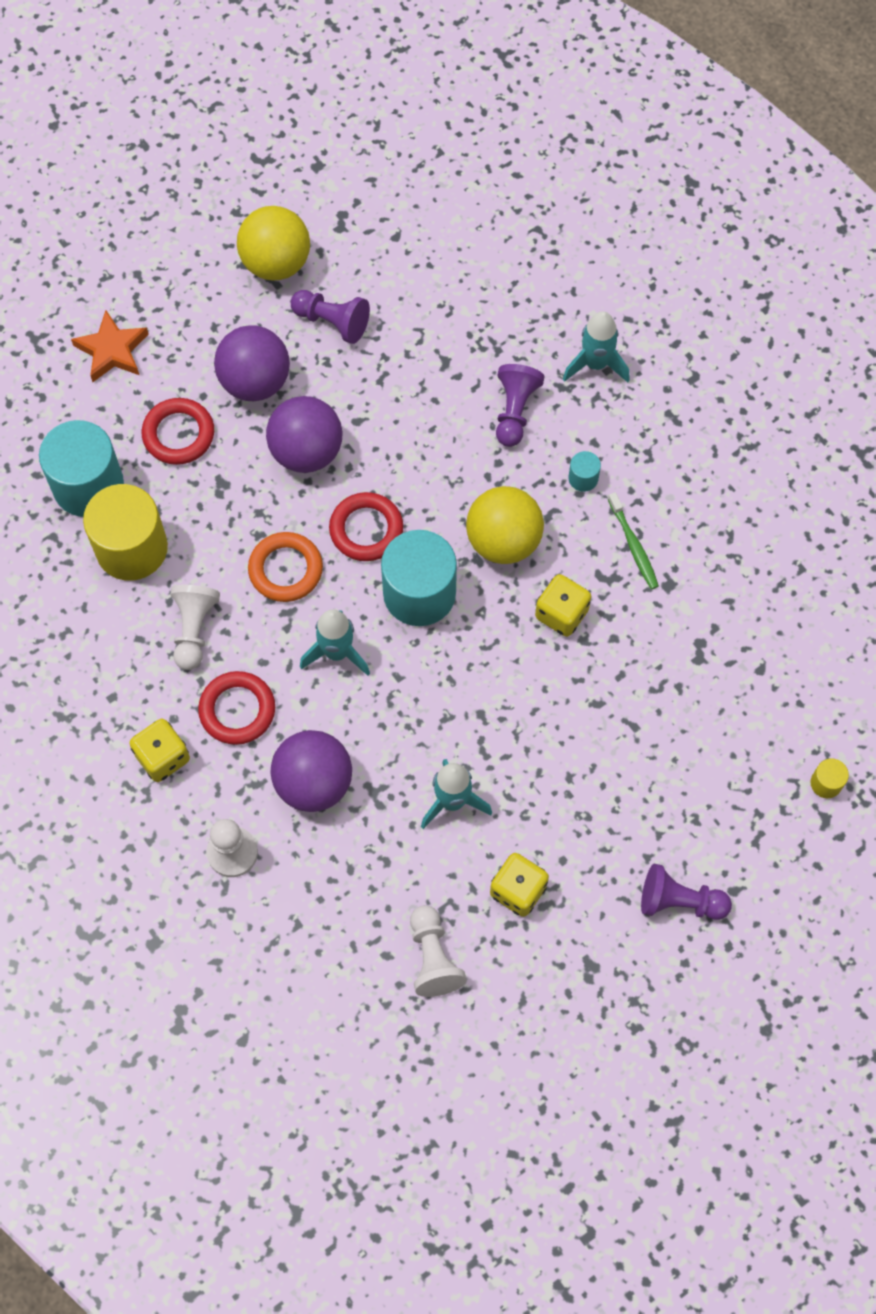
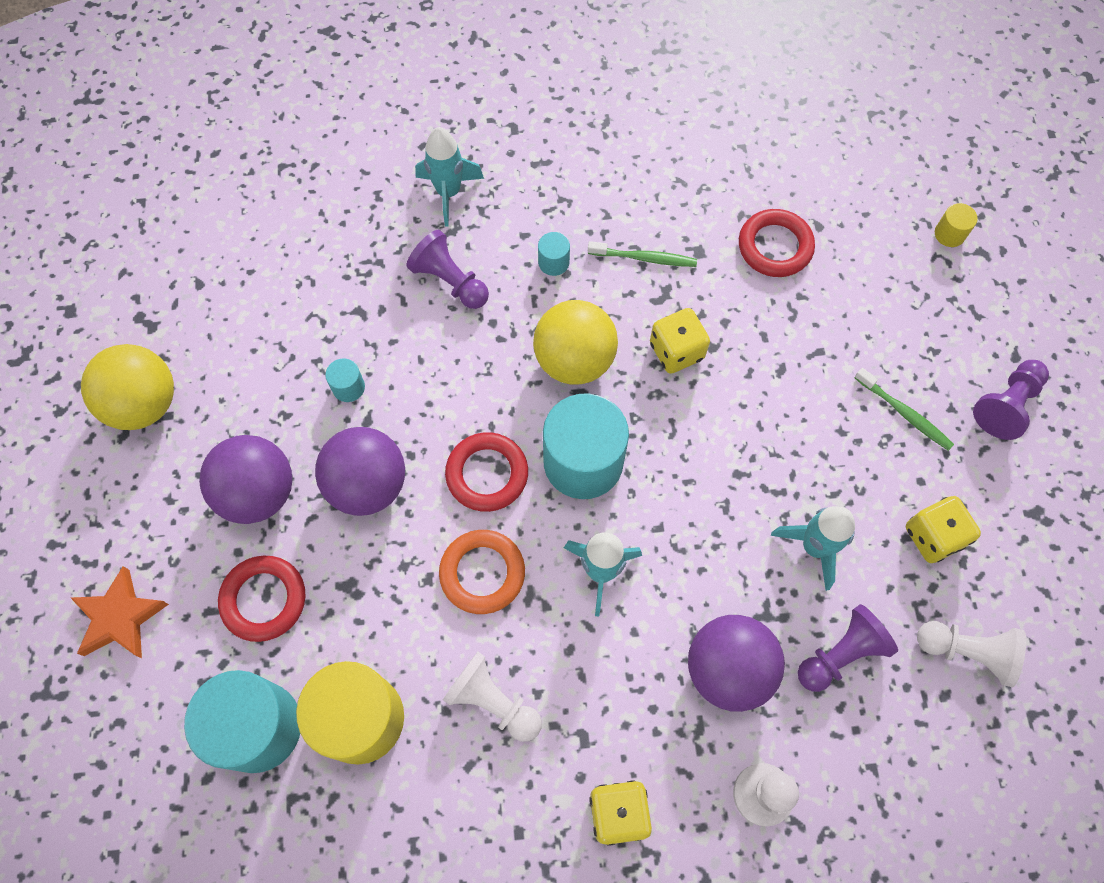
camera: 60 degrees left, 0 degrees up
red ring [198,671,275,745] -> red ring moved to [739,209,815,277]
purple pawn [291,290,370,344] -> purple pawn moved to [798,604,898,692]
none -> turquoise cylinder [325,359,365,402]
none -> green toothbrush [855,368,954,451]

